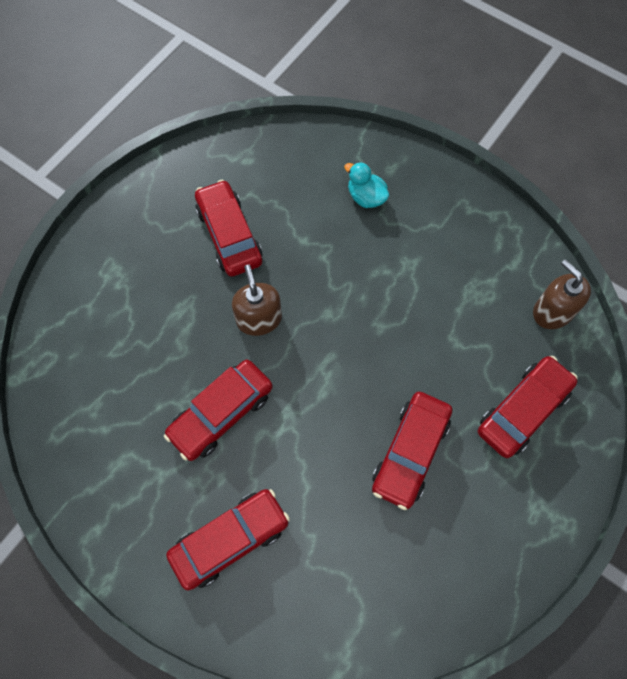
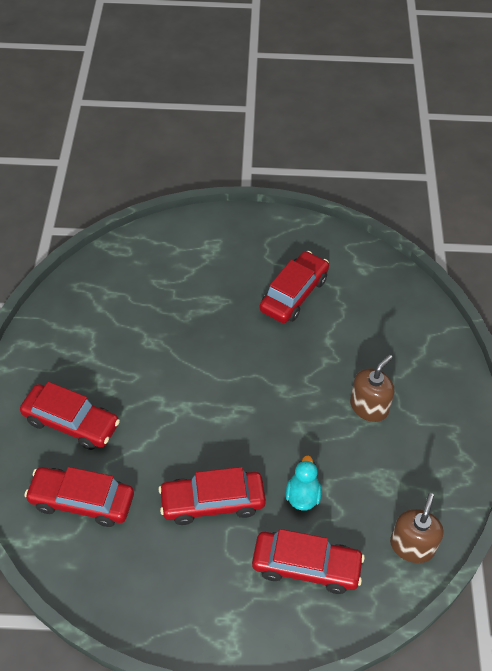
camera: 55 degrees right, 15 degrees down
red car [164,360,273,461] -> red car moved to [24,467,134,527]
brown soap dispenser [232,265,282,336] -> brown soap dispenser moved to [350,354,394,422]
turquoise duck [344,162,389,208] -> turquoise duck moved to [286,456,322,510]

